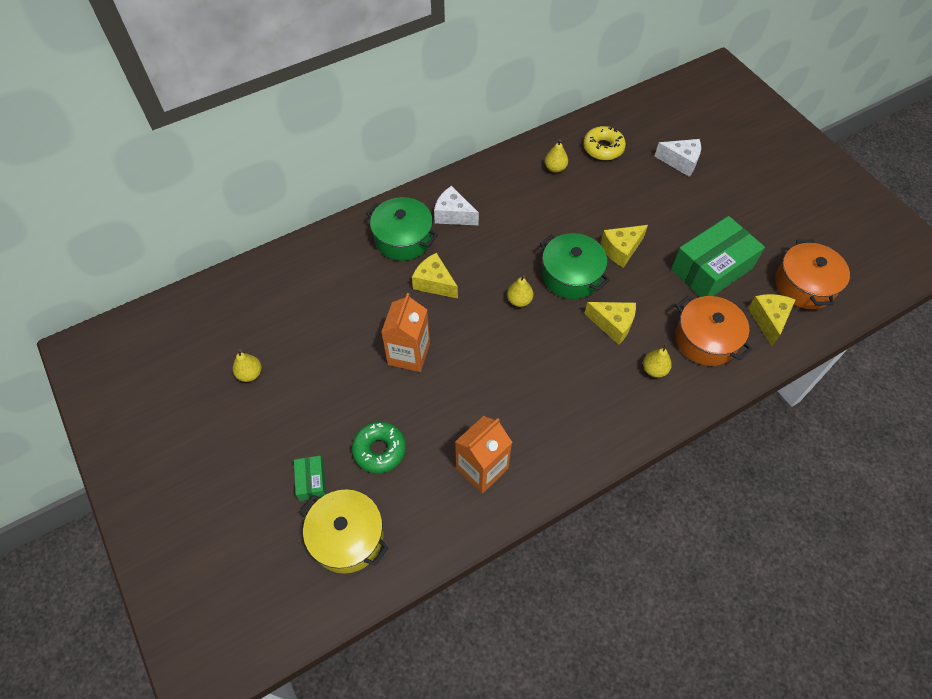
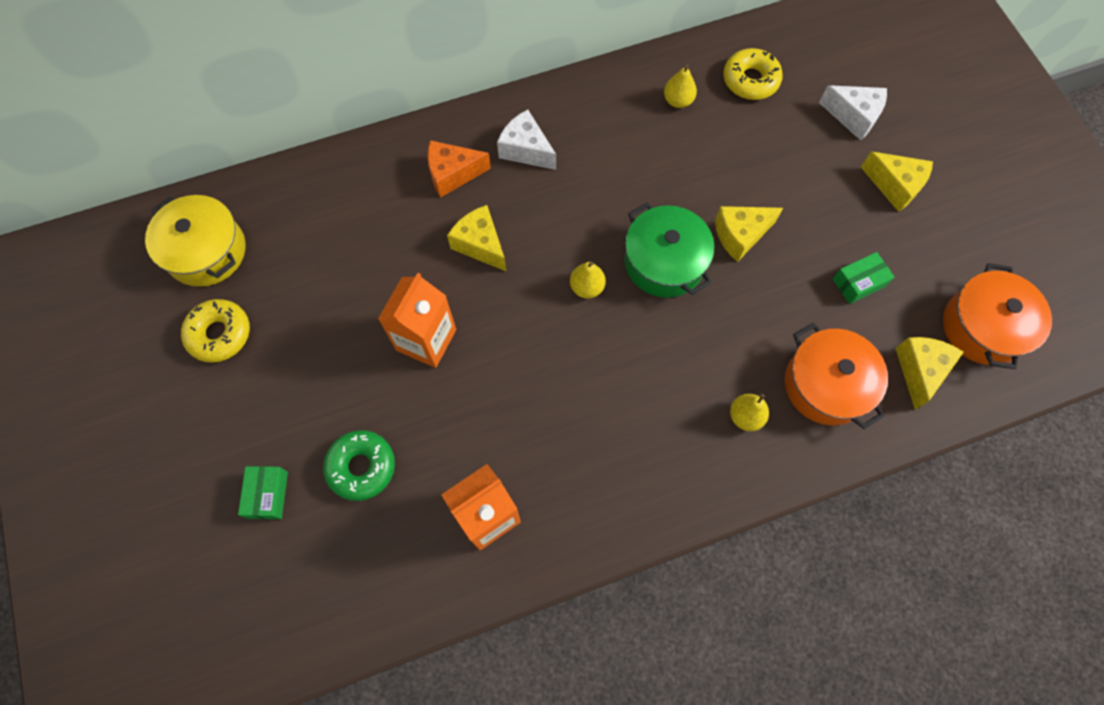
camera: 10 degrees right, 10 degrees up
yellow pear [233,349,262,382] -> yellow donut [181,299,250,363]
yellow pot [300,490,388,574] -> yellow pot moved to [145,195,246,287]
green pot [366,197,438,261] -> orange cheese [427,140,491,198]
yellow cheese [584,302,636,345] -> yellow cheese moved to [861,151,933,212]
green box [671,216,765,297] -> green box [833,252,895,304], size x0.47

